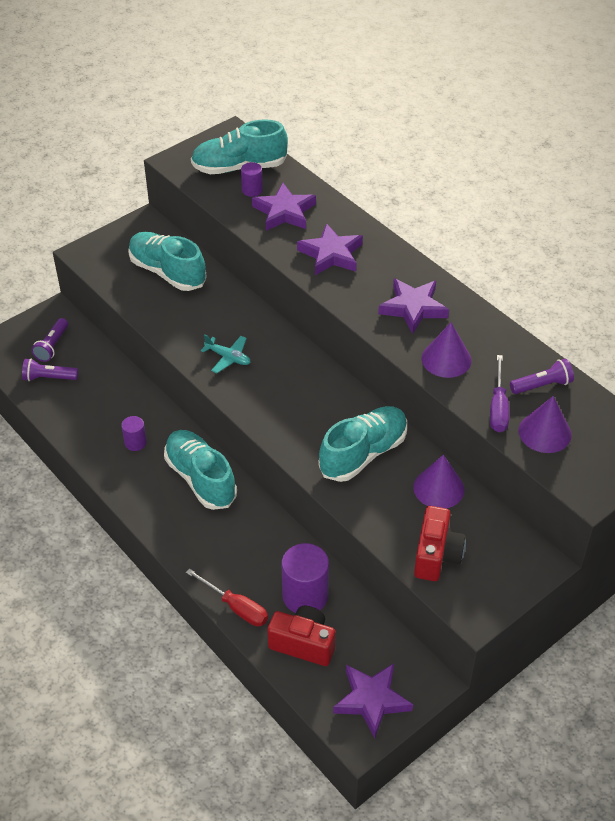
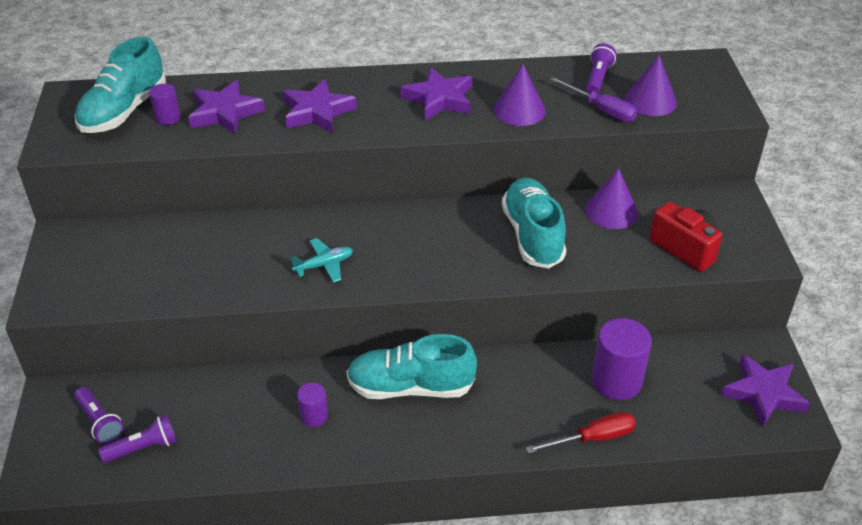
camera: 55 degrees left, 5 degrees down
purple flashlight [22,358,78,381] -> purple flashlight turned 150 degrees counterclockwise [98,415,177,463]
turquoise shoe [128,232,207,291] -> none
red camera [267,606,335,666] -> none

